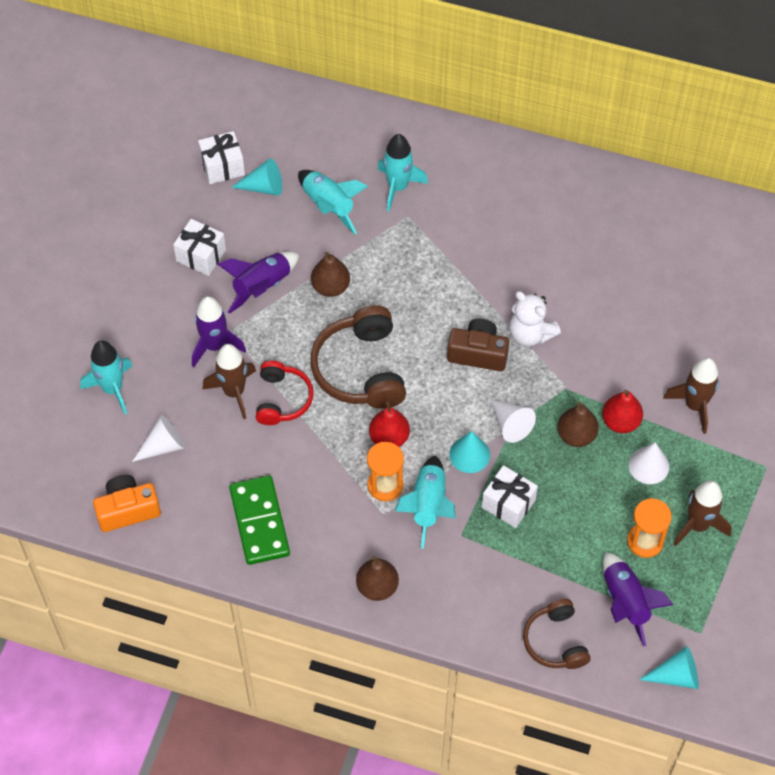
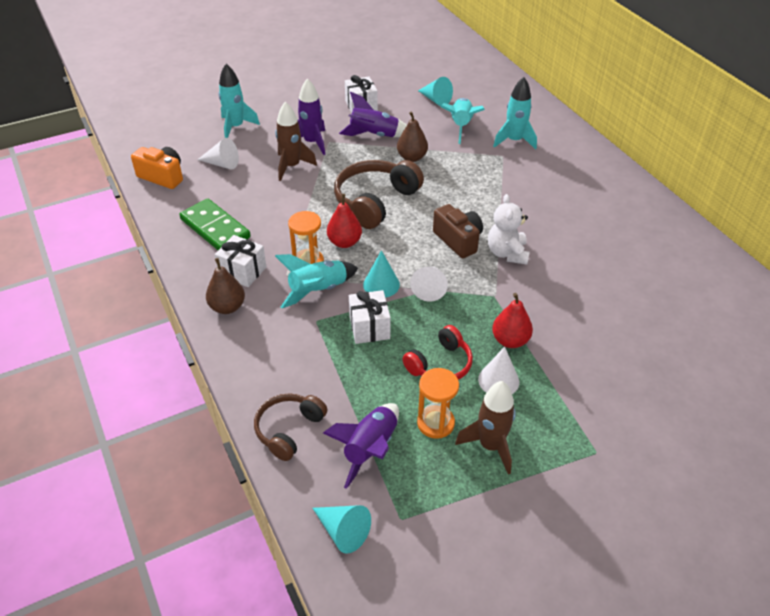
camera: 45 degrees right, 15 degrees down
white gift [198,131,245,184] -> white gift moved to [214,235,266,287]
green domino [229,475,290,565] -> green domino turned 75 degrees counterclockwise [179,199,251,250]
red headphones [256,361,314,425] -> red headphones moved to [403,325,473,380]
brown pear [557,401,599,447] -> none
brown rocket [663,358,719,434] -> none

